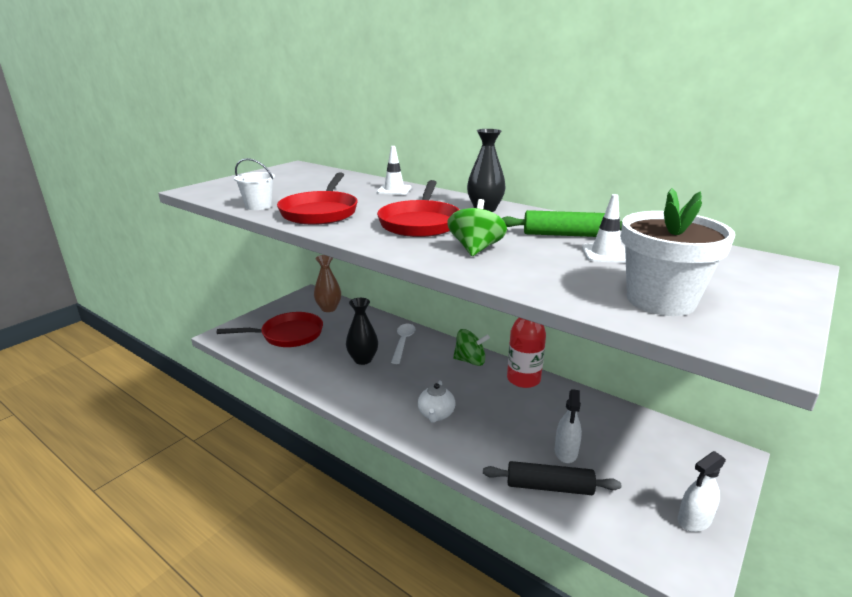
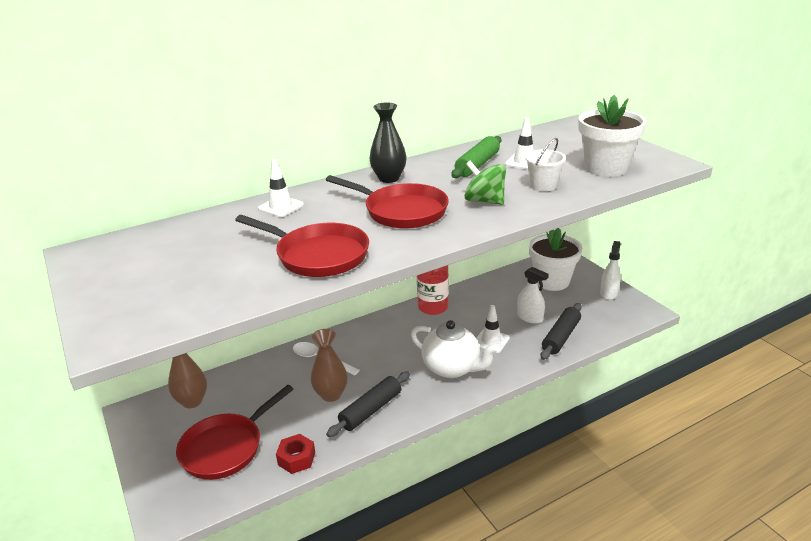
camera: 65 degrees left, 5 degrees up
red pan [217,312,323,347] -> red pan turned 150 degrees counterclockwise [176,385,293,480]
white bucket [234,158,275,210] -> white bucket moved to [525,138,566,191]
black vase [346,298,378,365] -> brown vase [311,329,348,402]
white teapot [418,380,455,423] -> white teapot [411,320,499,378], size x1.64
green spinning top [453,329,490,366] -> none
white spray bottle [678,451,726,532] -> white spray bottle turned 150 degrees counterclockwise [600,241,621,300]
none -> red nut [276,434,315,474]
none -> black rolling pin [326,372,410,437]
none -> white traffic cone [476,305,510,353]
none -> white flower pot [529,228,582,291]

